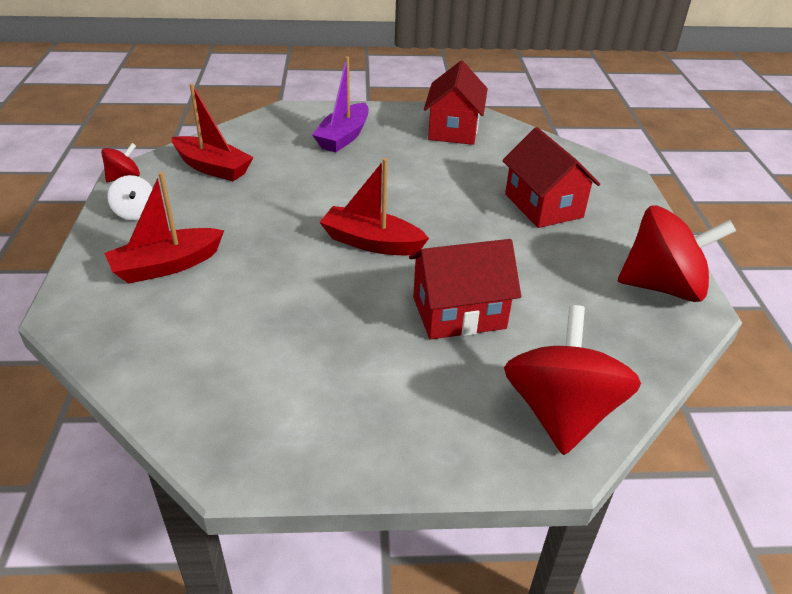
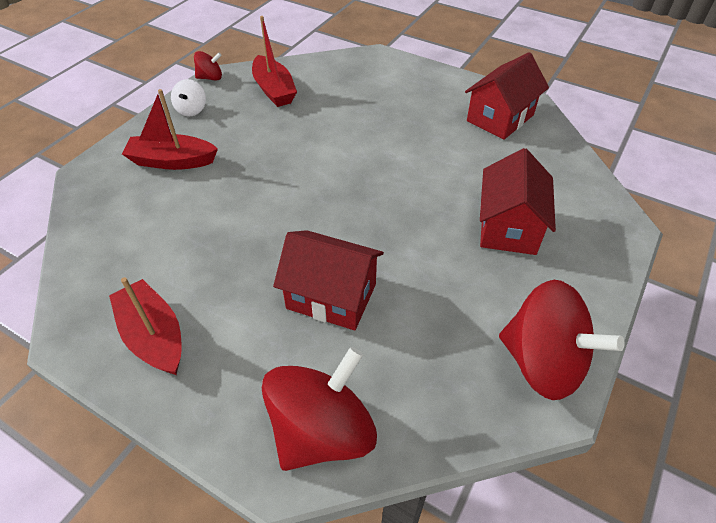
camera: 35 degrees right, 10 degrees up
purple boat [312,56,369,152] -> none
red boat [320,158,429,255] -> red boat moved to [109,277,182,375]

